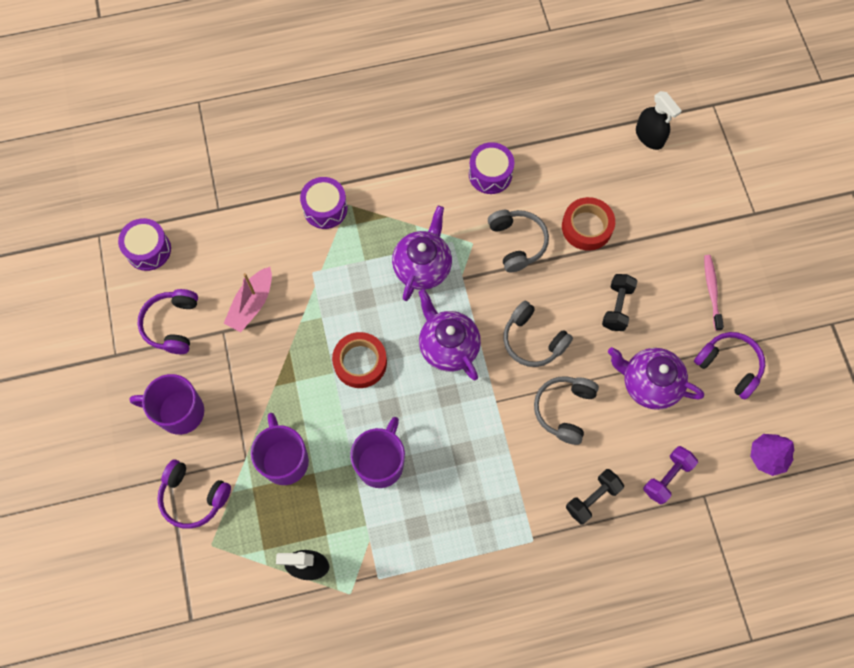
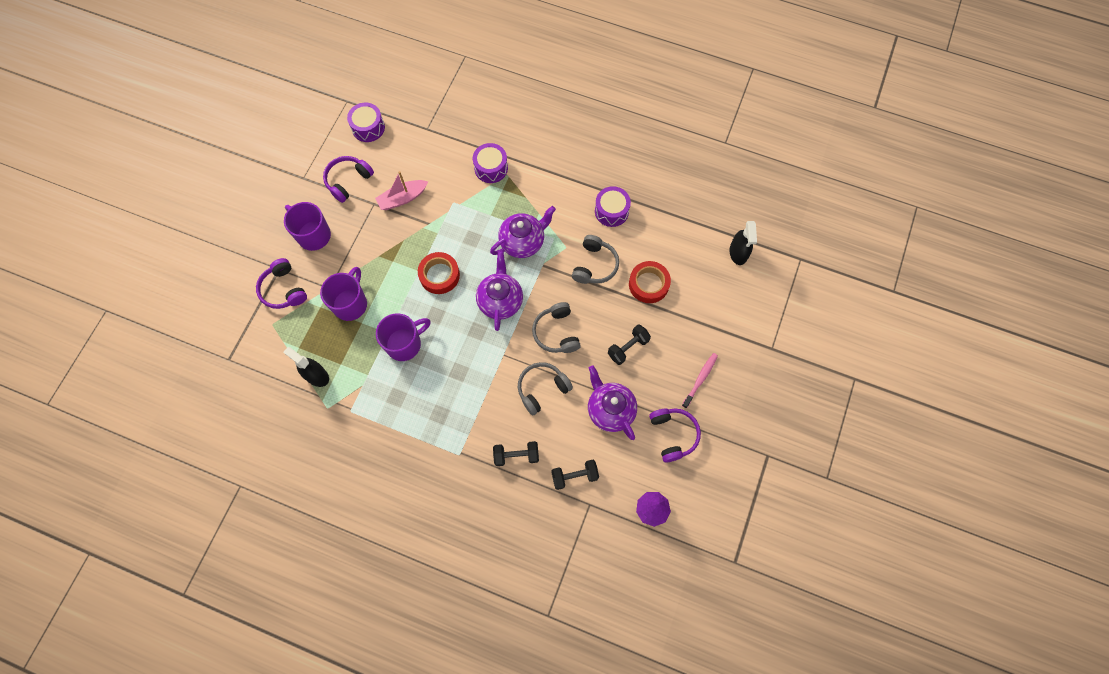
camera: 35 degrees right, 0 degrees up
purple dumbbell [643,446,698,504] -> black dumbbell [551,460,599,490]

